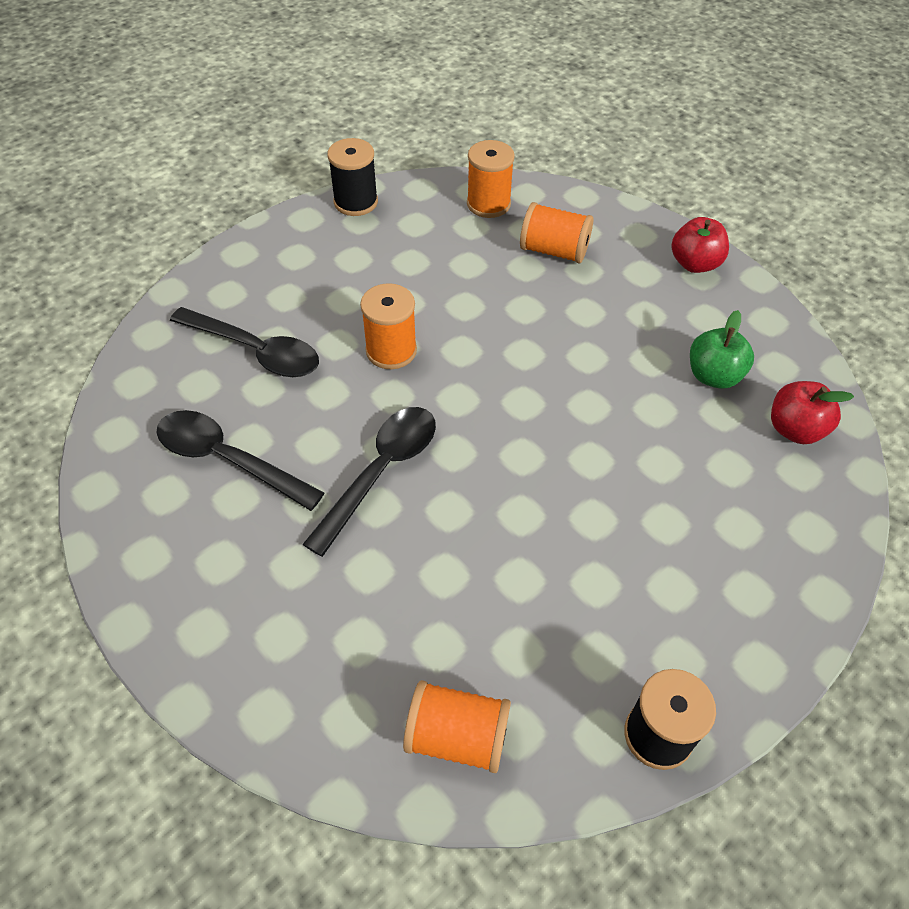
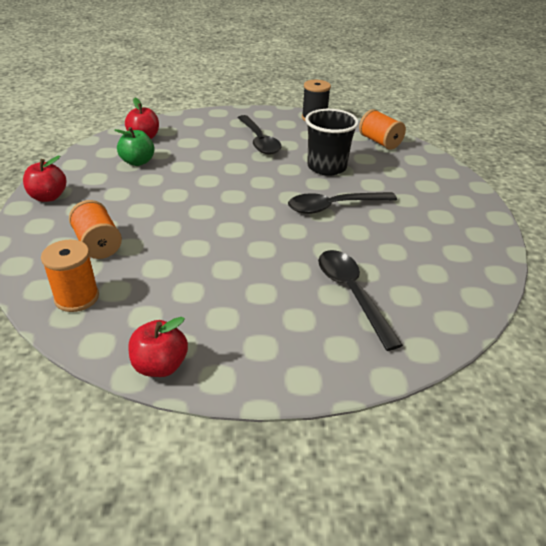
camera: 140 degrees left, 15 degrees down
black spoon [156,410,324,511] -> black spoon moved to [238,115,282,155]
black spool [327,138,378,216] -> red apple [128,317,188,377]
orange spool [360,283,417,369] -> none
none -> black cup [305,109,359,176]

